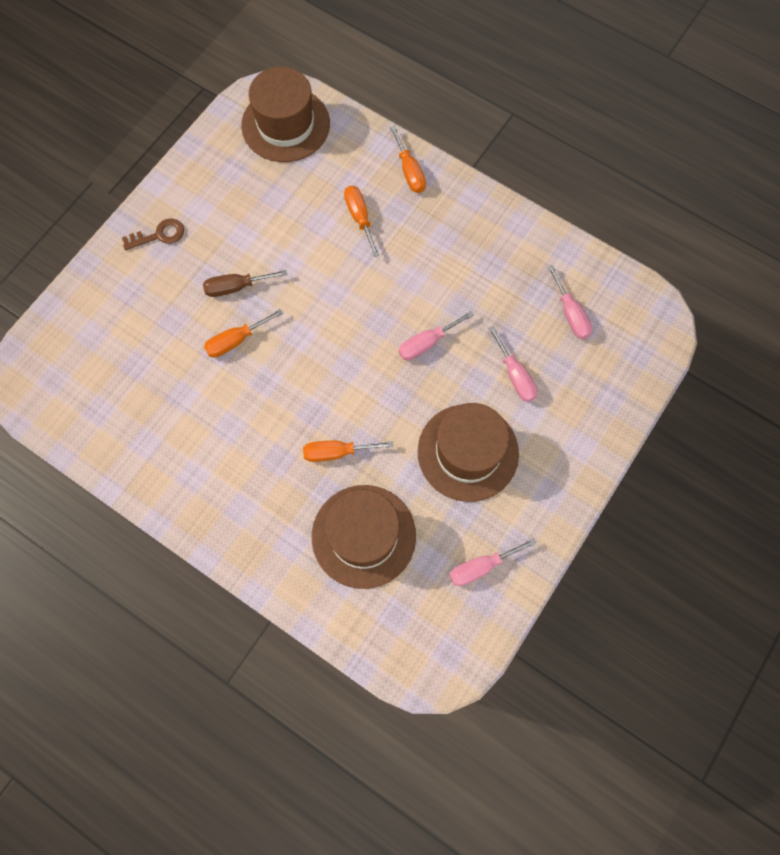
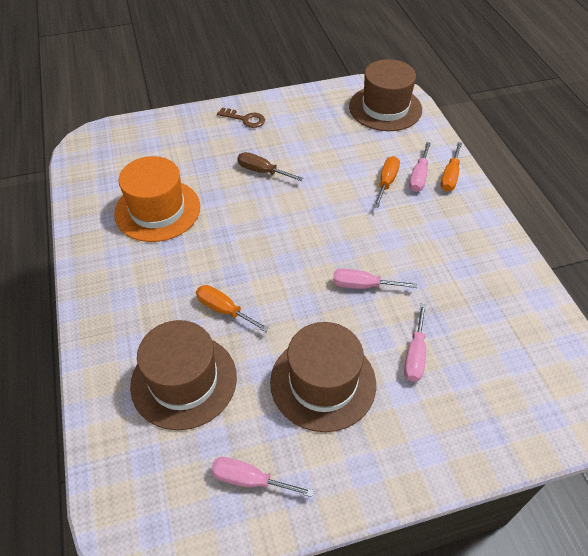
camera: 40 degrees right, 20 degrees down
orange screwdriver [204,309,283,358] -> none
pink screwdriver [547,265,592,339] -> pink screwdriver moved to [409,142,431,192]
none -> orange hat [114,156,200,242]

